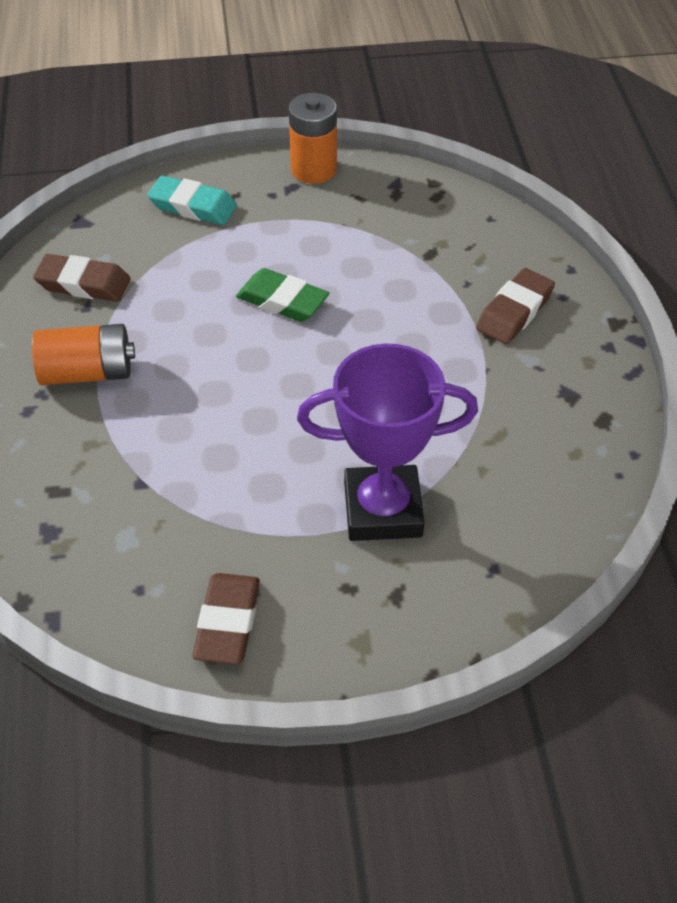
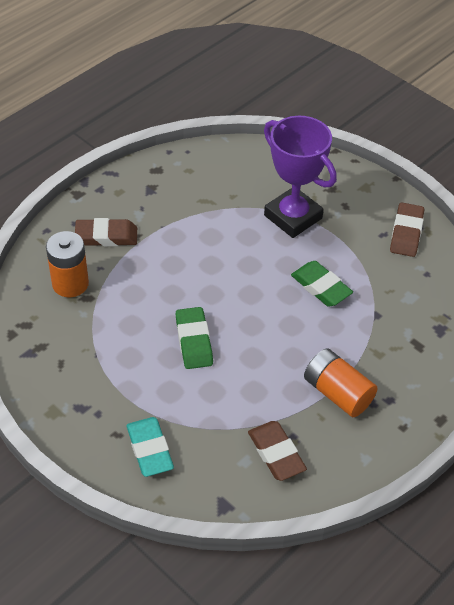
camera: 130 degrees left, 0 degrees up
brown eraser [192,573,260,664] -> brown eraser turned 45 degrees counterclockwise [390,203,424,257]
orange battery [288,93,337,184] -> orange battery moved to [46,231,89,297]
none -> green eraser [291,261,353,307]

